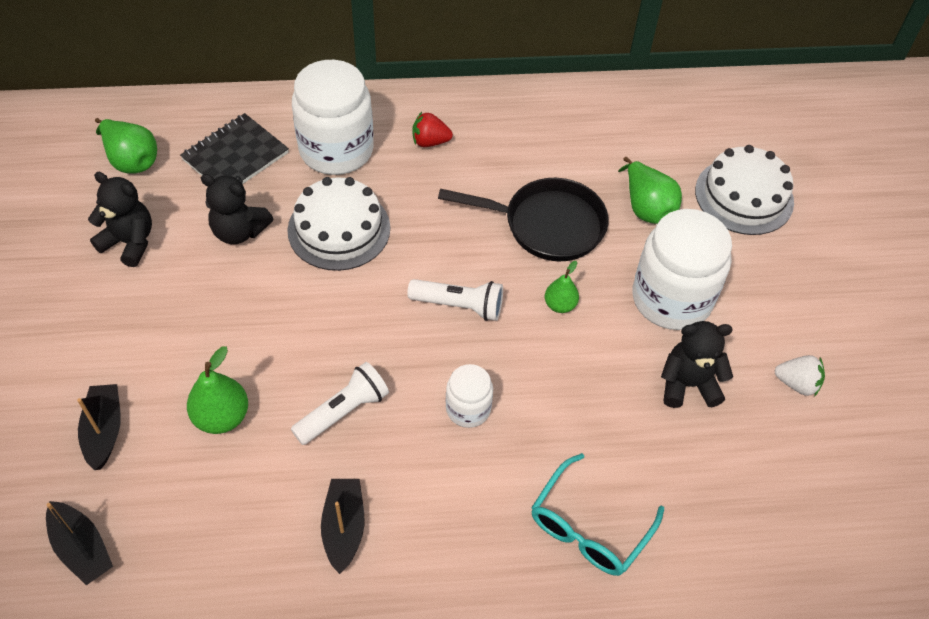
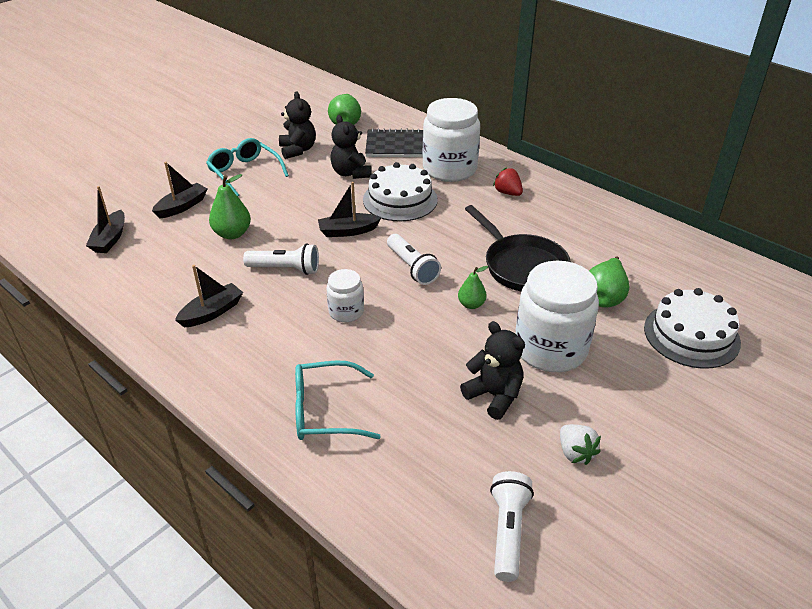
camera: 50 degrees right, 15 degrees down
none -> turquoise glasses [206,138,289,196]
none -> black boat [318,182,382,237]
none -> white flashlight [490,471,534,582]

